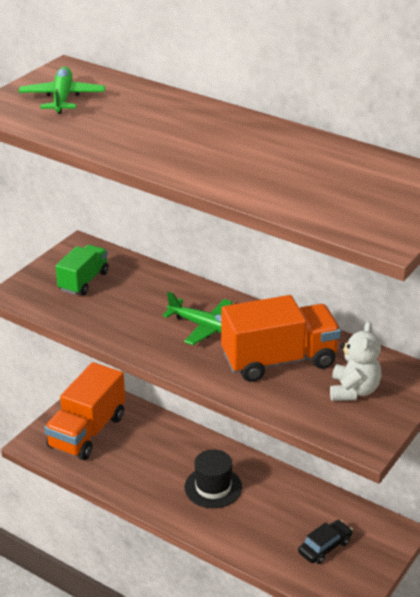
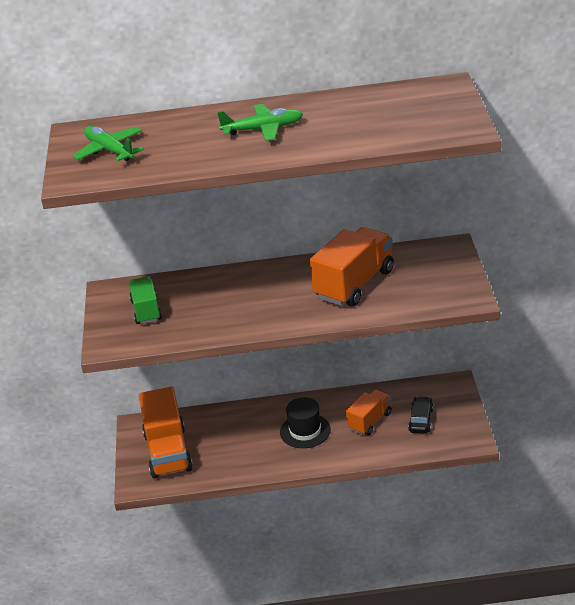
camera: 35 degrees left, 0 degrees up
green plane [163,292,232,345] -> green plane moved to [217,104,303,141]
white teddy bear [330,321,381,401] -> none
none -> orange truck [346,390,392,435]

